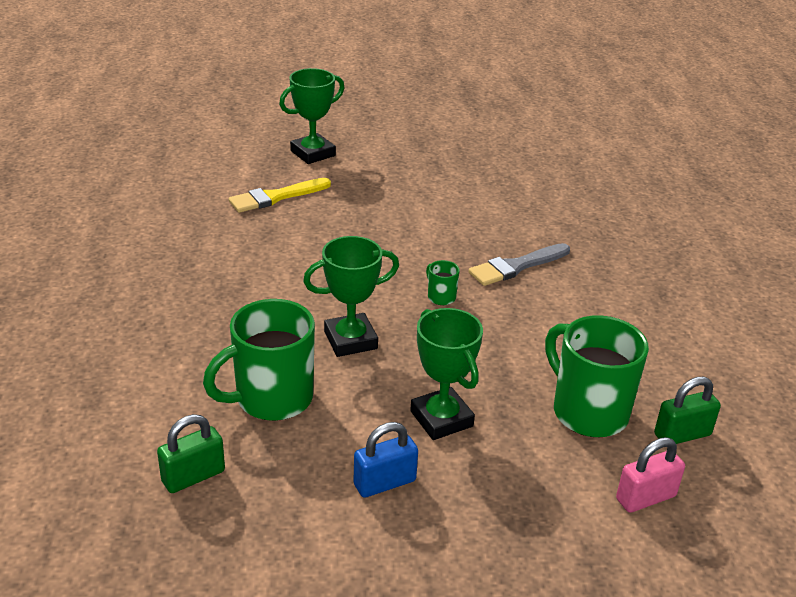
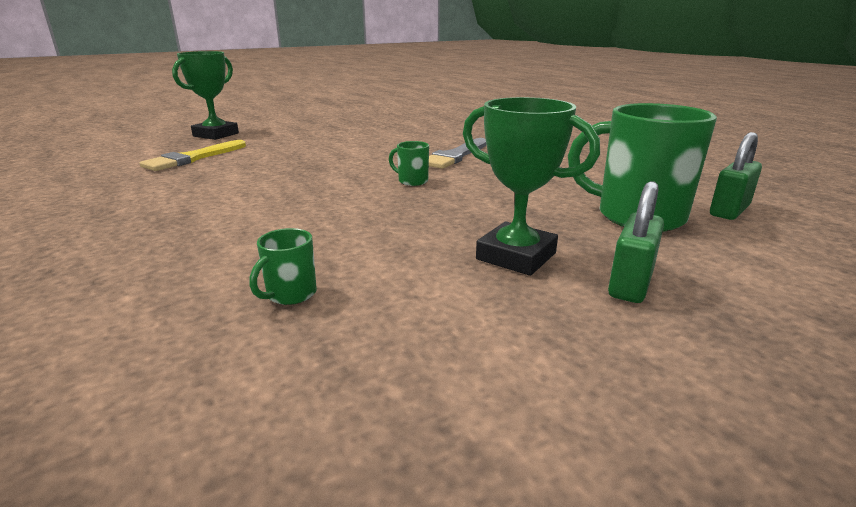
camera: 25 degrees left, 10 degrees down
green padlock [157,414,225,493] -> green padlock moved to [608,181,664,303]
green mug [203,299,315,421] -> green mug [249,228,317,305], size x0.43
green trophy [303,236,399,357] -> none
blue padlock [354,422,418,498] -> none
pink padlock [616,437,685,513] -> none

